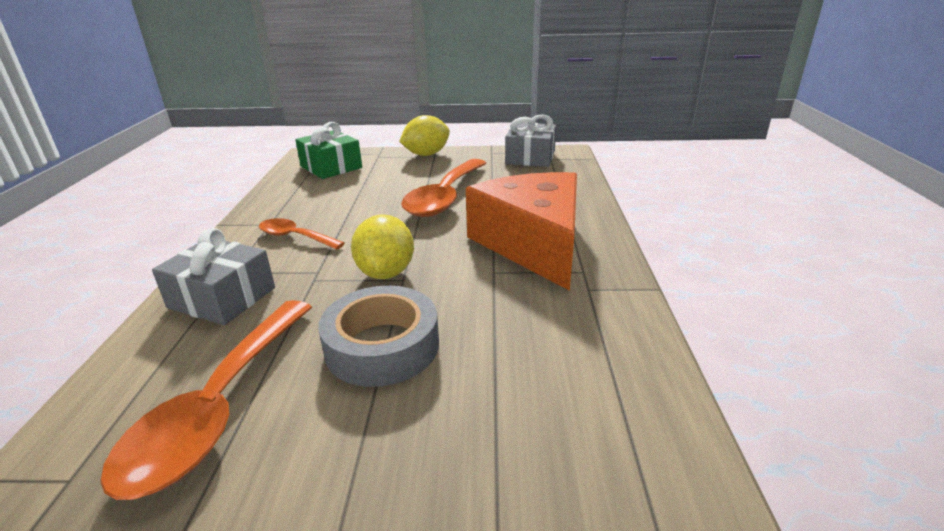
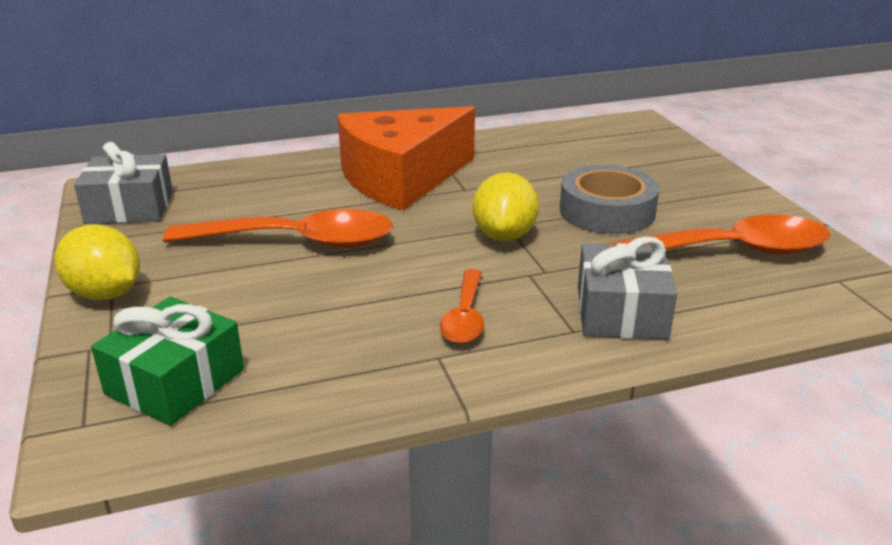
camera: 110 degrees left, 0 degrees up
yellow lemon [351,214,414,279] -> yellow lemon turned 60 degrees counterclockwise [472,172,539,241]

